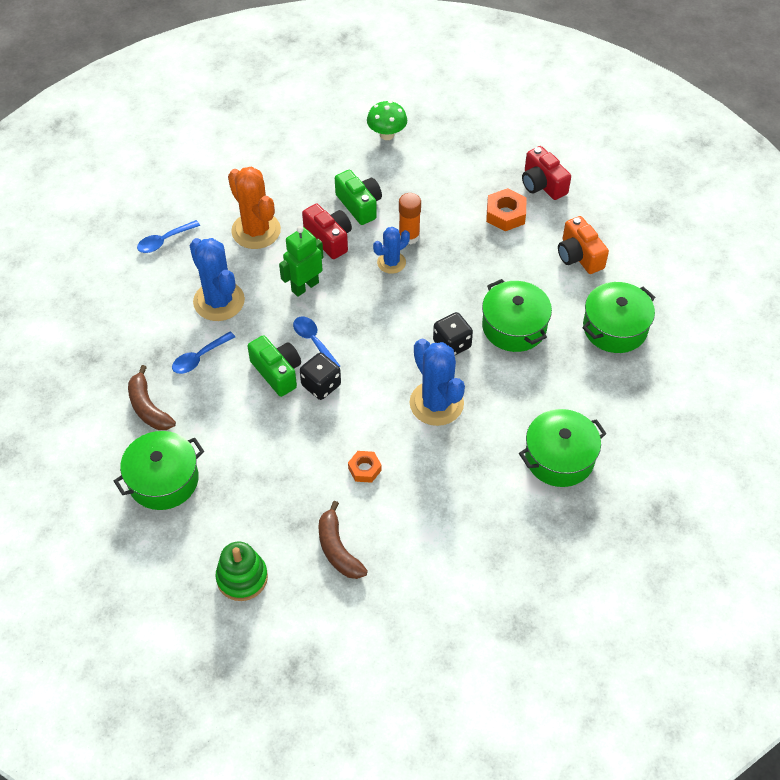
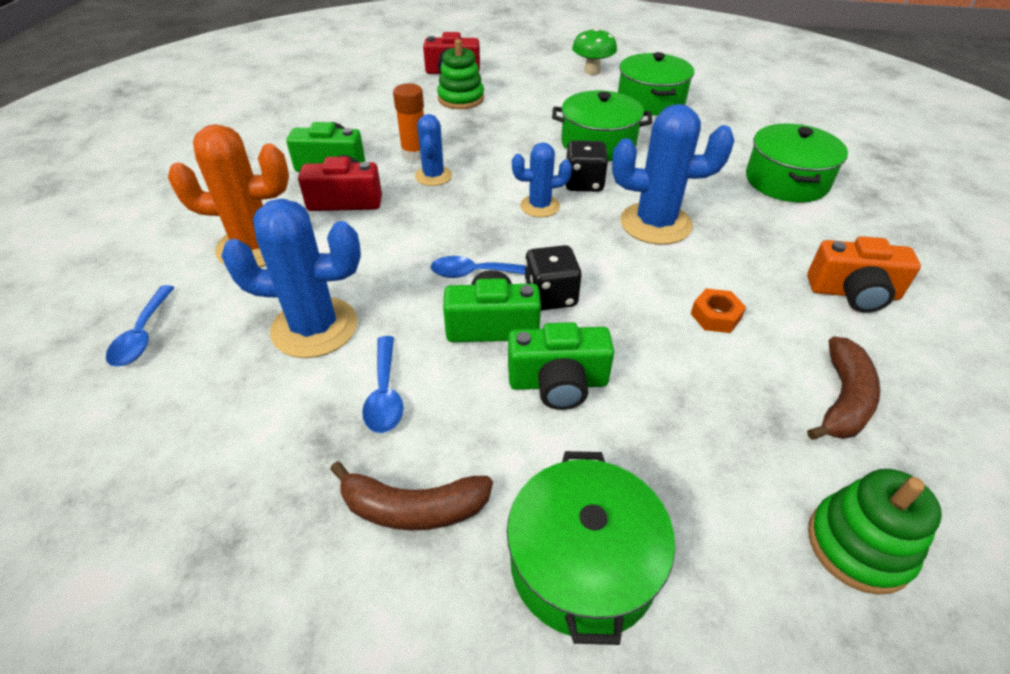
camera: 55 degrees left, 10 degrees down
green robot [279,226,323,297] -> none
brown banana [318,501,368,579] -> brown banana turned 75 degrees counterclockwise [807,337,881,440]
green mushroom [367,101,407,140] -> green mushroom moved to [572,27,617,75]
orange nut [486,188,527,231] -> green stacking toy [437,39,484,109]
orange camera [558,216,609,274] -> orange camera moved to [807,236,921,313]
none -> green camera [508,322,614,410]
none -> blue cactus [512,142,572,217]

